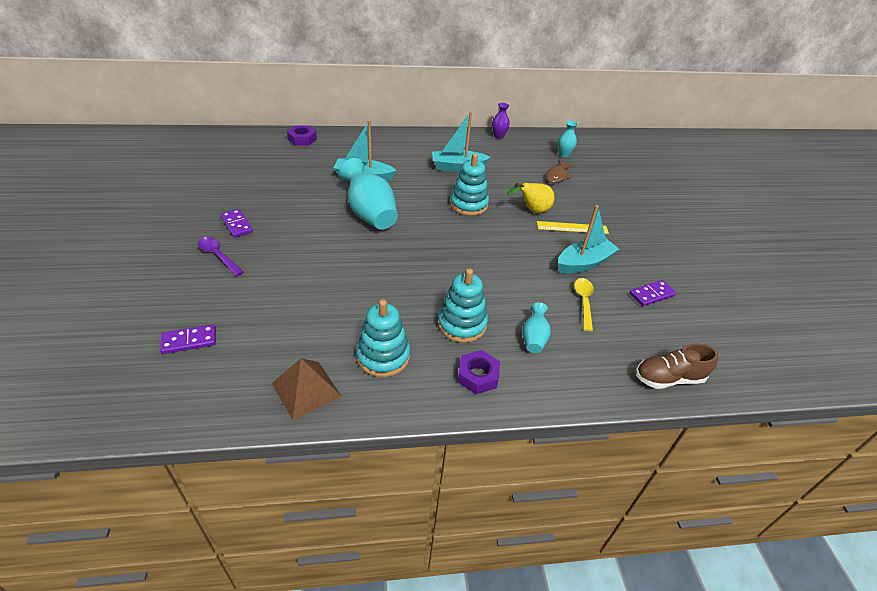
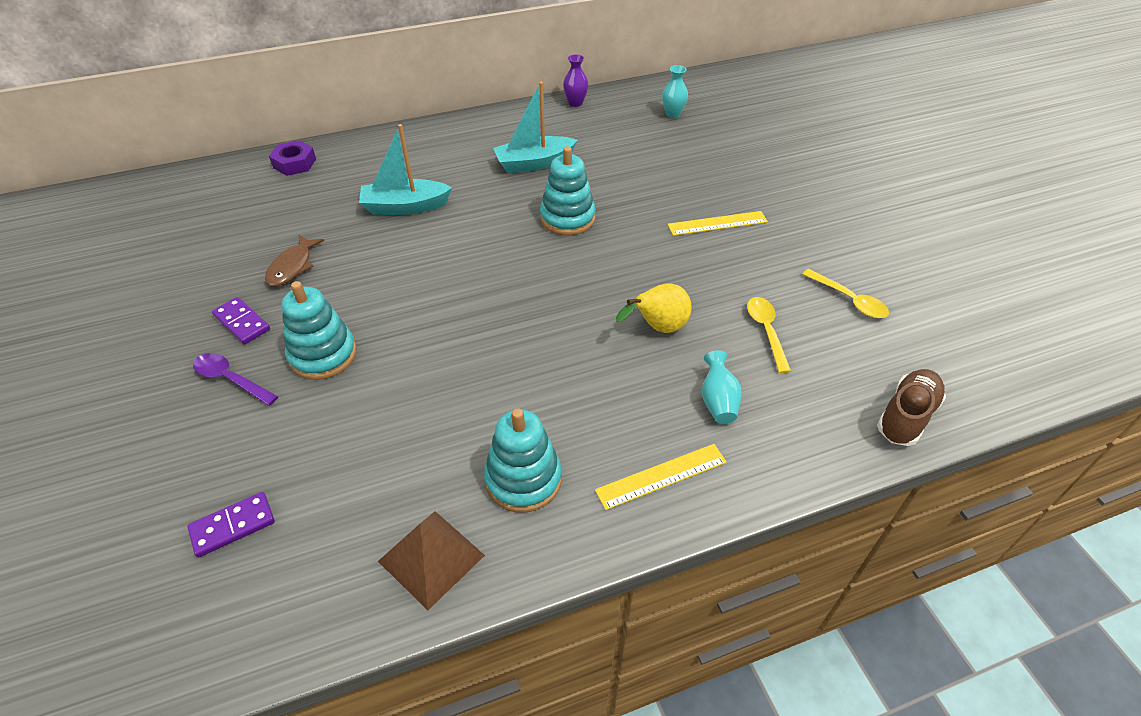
camera: 10 degrees left, 5 degrees up
turquoise vase [339,158,398,230] -> none
turquoise stacking toy [437,269,488,343] -> turquoise stacking toy moved to [282,281,356,380]
purple nut [457,350,500,394] -> yellow ruler [595,444,727,510]
yellow pear [507,183,555,213] -> yellow pear moved to [616,283,691,333]
brown fish [546,160,574,183] -> brown fish moved to [265,234,324,286]
turquoise boat [558,205,619,274] -> none
purple domino [629,280,676,306] -> yellow spoon [802,269,889,318]
brown shoe [636,344,719,389] -> brown shoe turned 150 degrees clockwise [877,369,946,446]

